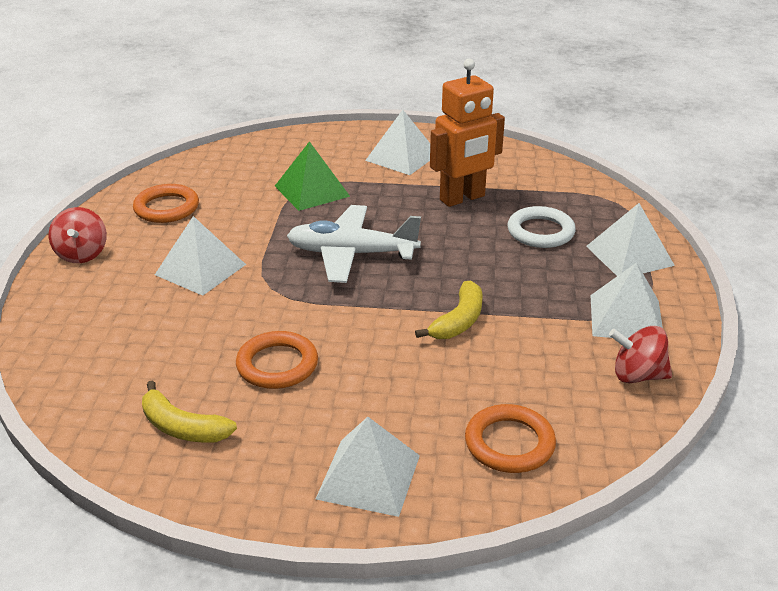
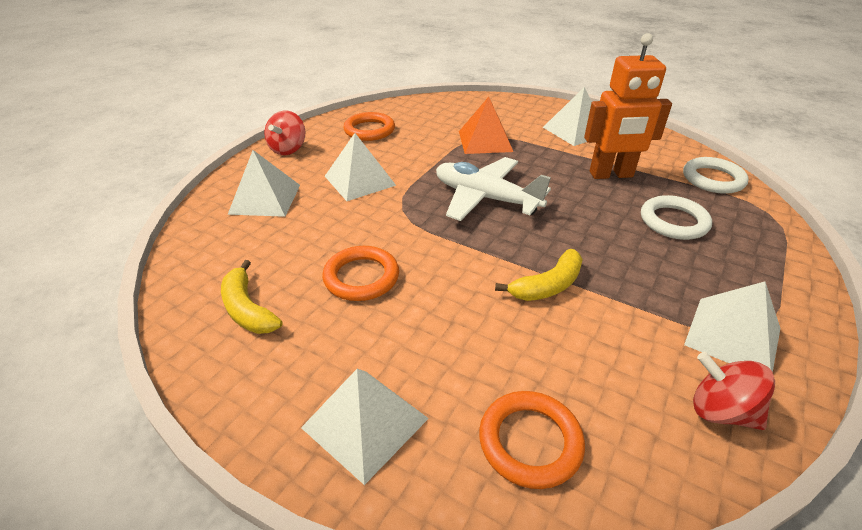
camera: 25 degrees right, 5 degrees up
green pyramid [275,141,350,211] -> orange pyramid [459,97,513,154]
white pyramid [586,203,675,276] -> white pyramid moved to [228,150,300,217]
none -> white ring [683,157,749,194]

